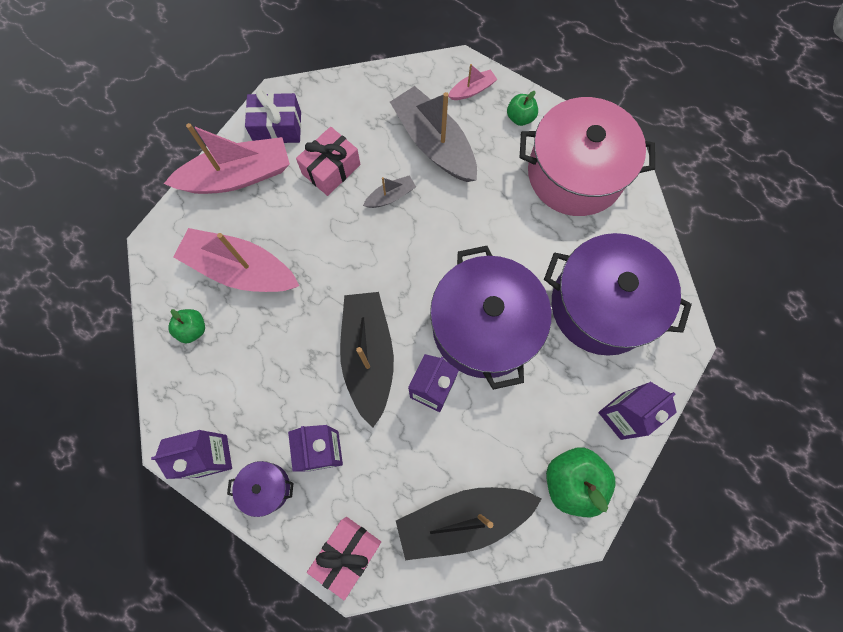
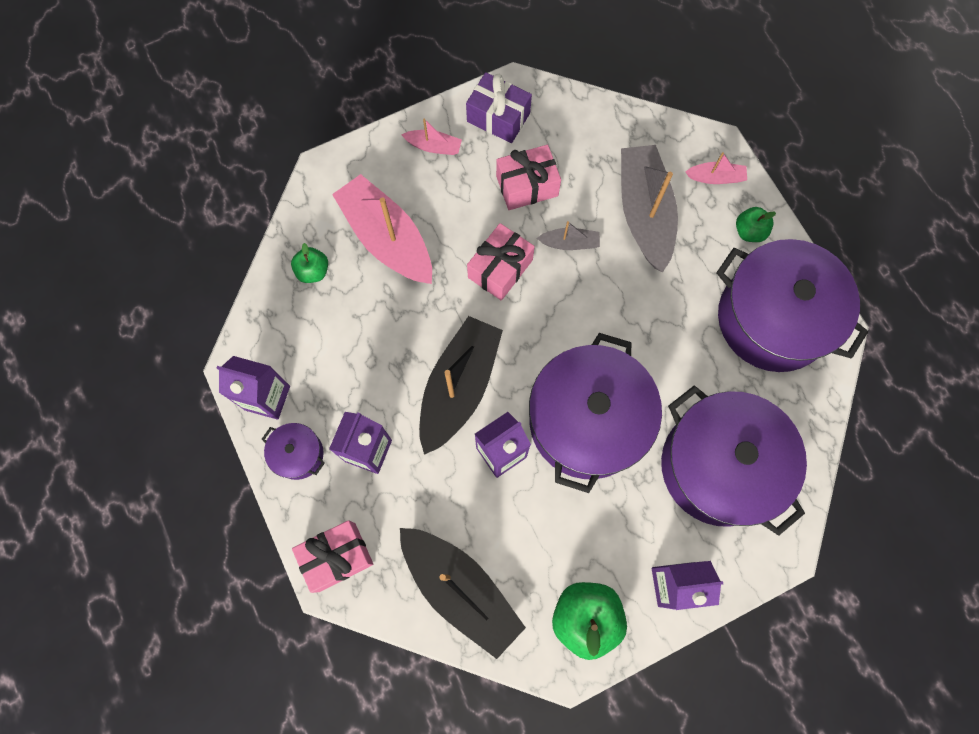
camera: 30 degrees right, 0 degrees up
pink boat [164,123,290,194] -> pink boat [401,118,462,155], size x0.46
black boat [396,487,542,560] -> black boat turned 150 degrees counterclockwise [400,528,526,659]
pink pot [520,97,655,216] -> purple pot [716,239,868,372]
none -> pink gift [467,223,535,301]

